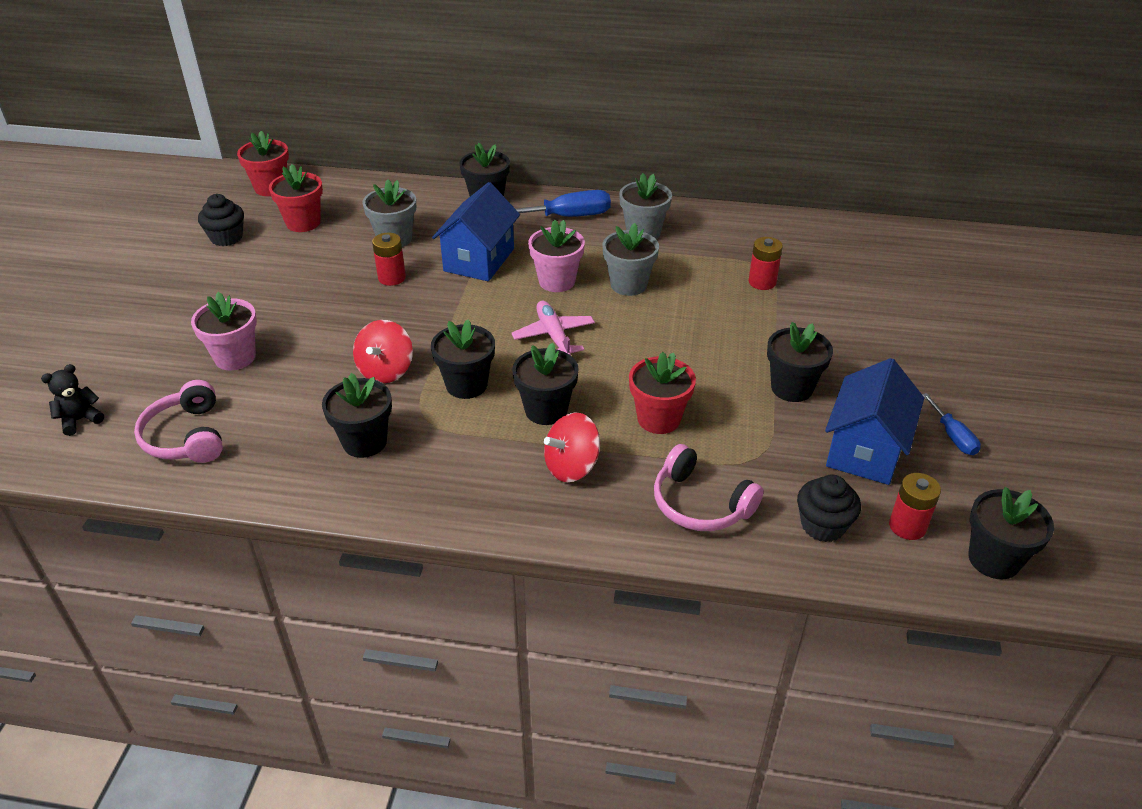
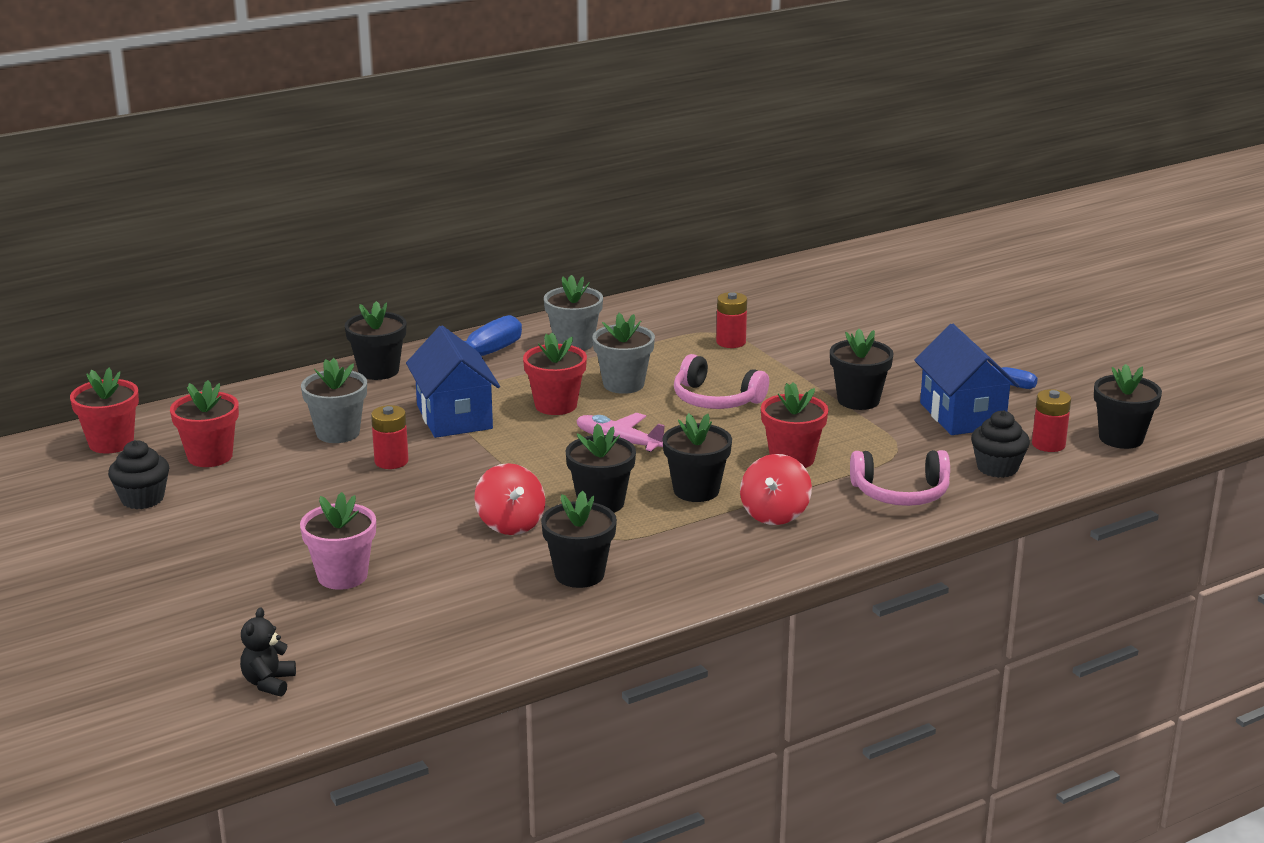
camera: 40 degrees left, 15 degrees down
pink headphones [134,380,223,463] -> pink headphones moved to [674,354,769,409]
pink flower pot [528,220,585,292] -> red flower pot [523,332,587,415]

